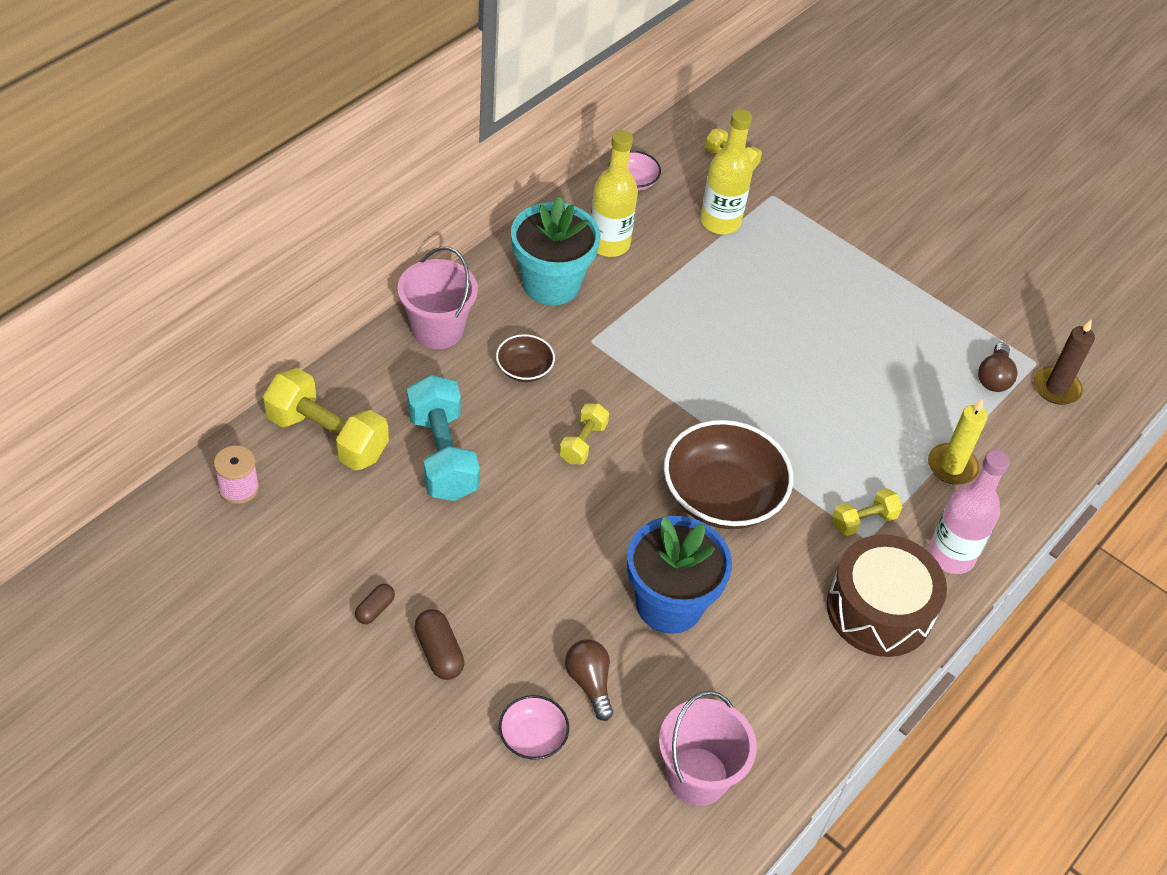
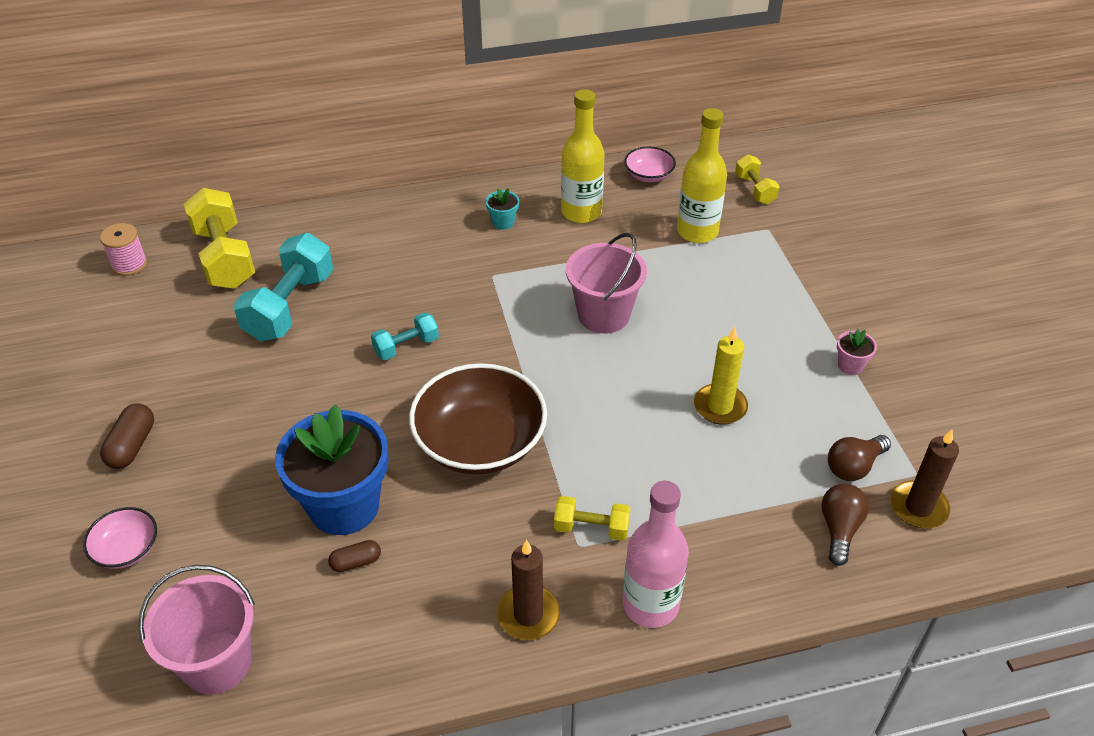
camera: 40 degrees right, 5 degrees down
brown capsule [355,584,395,624] -> brown capsule moved to [328,540,381,572]
pink bucket [397,247,478,349] -> pink bucket moved to [566,233,647,333]
brown bowl [496,334,555,382] -> none
turquoise flower pot [511,196,600,305] -> turquoise flower pot [486,188,519,230], size x0.40
yellow dumbbell [559,403,609,464] -> turquoise dumbbell [371,313,439,360]
brown light bulb [565,640,613,721] -> brown light bulb moved to [821,484,869,566]
brown drum [827,534,947,657] -> brown candle [497,540,560,640]
yellow candle [928,399,988,485] -> yellow candle moved to [694,327,748,425]
none -> pink flower pot [837,330,877,375]

